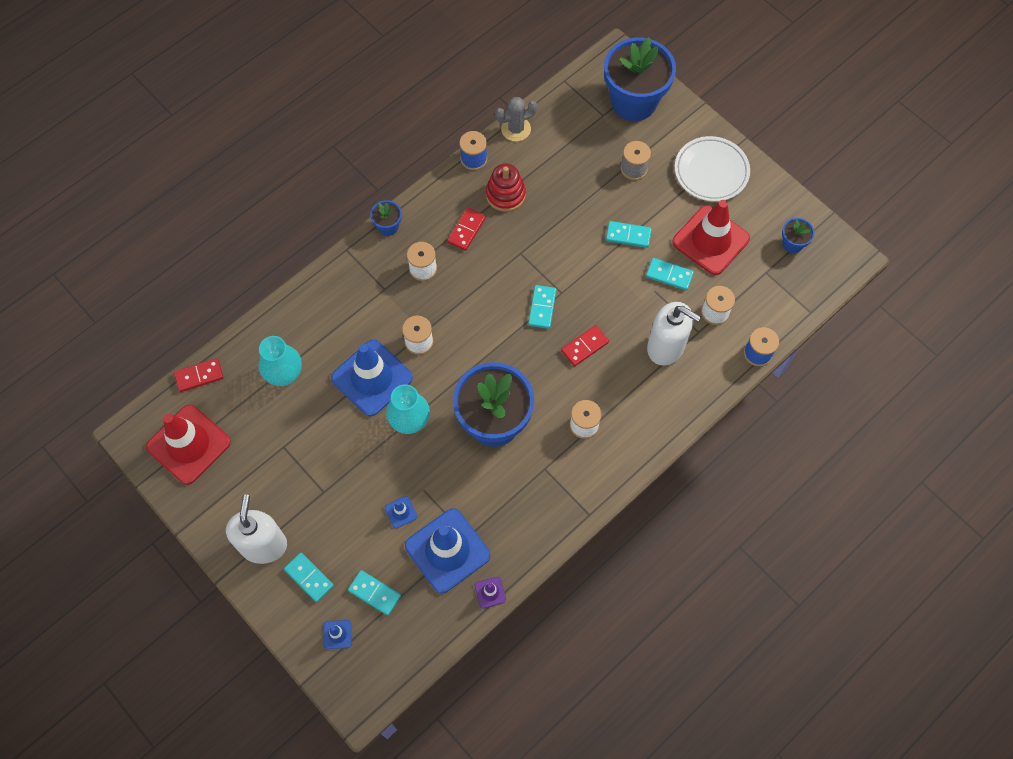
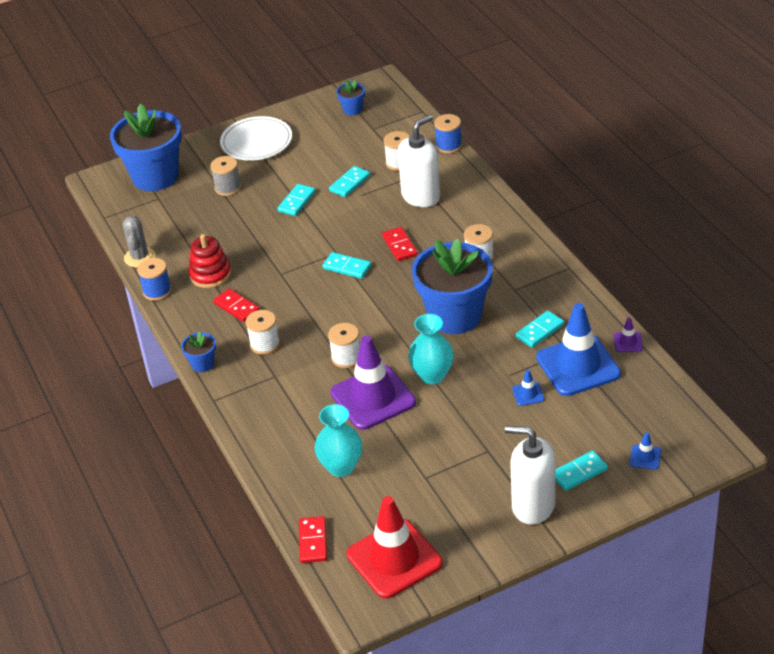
camera: 70 degrees left, 25 degrees down
blue traffic cone [331,340,413,416] -> purple traffic cone [330,336,416,430]
turquoise domino [348,570,401,616] -> turquoise domino moved to [516,310,564,348]
red traffic cone [672,200,750,275] -> none

